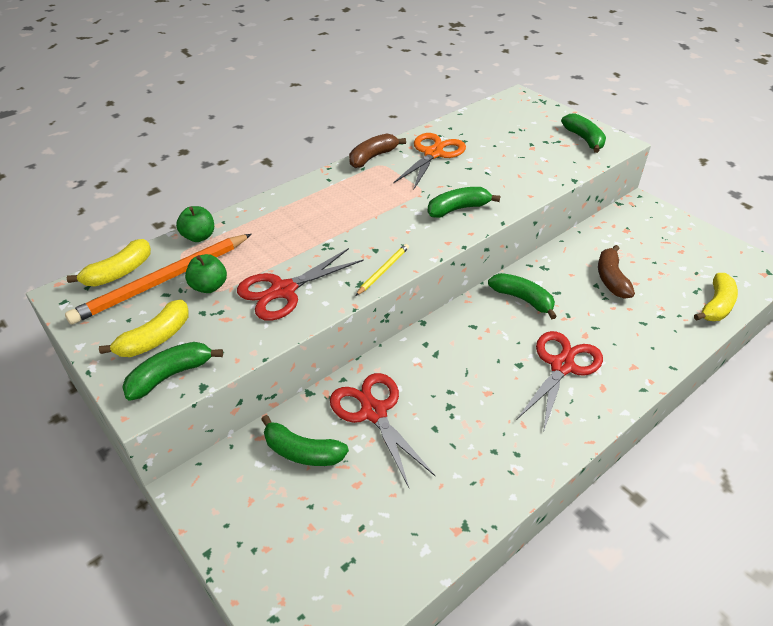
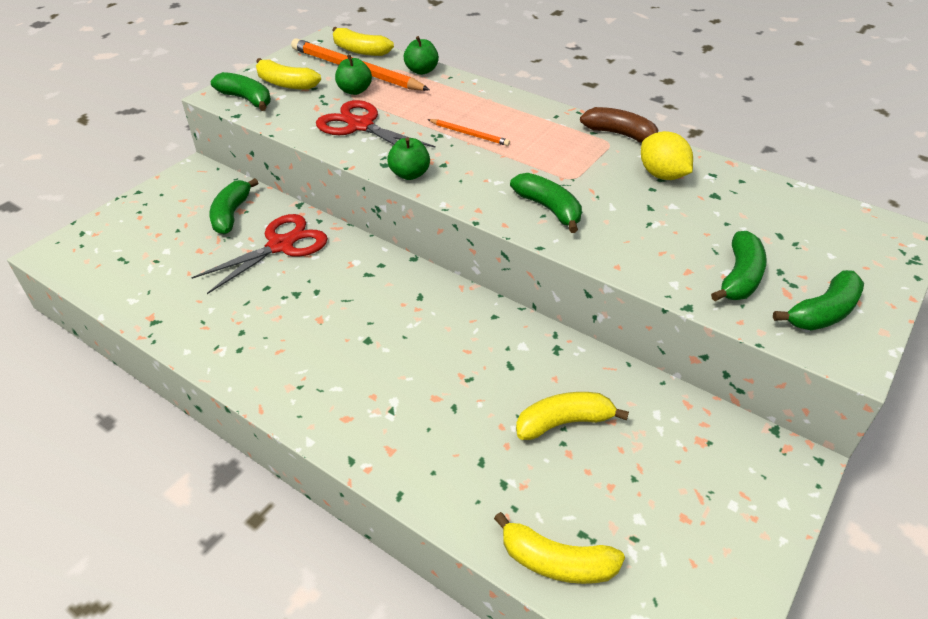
camera: 75 degrees right, 0 degrees up
yellow pencil [356,244,409,296] -> green apple [387,137,430,180]
orange scissors [393,133,466,190] -> yellow lemon [641,131,693,180]
green banana [488,273,557,319] -> green banana moved to [711,231,767,301]
red scissors [517,331,603,433] -> none
brown banana [598,245,635,299] -> yellow banana [516,392,629,440]
none -> orange pencil [427,119,510,146]

